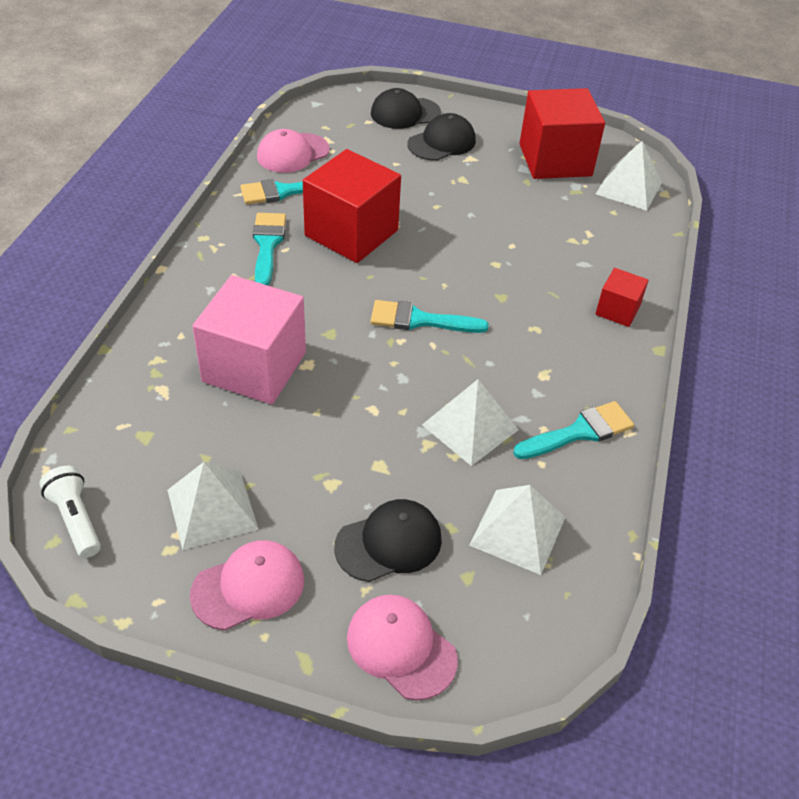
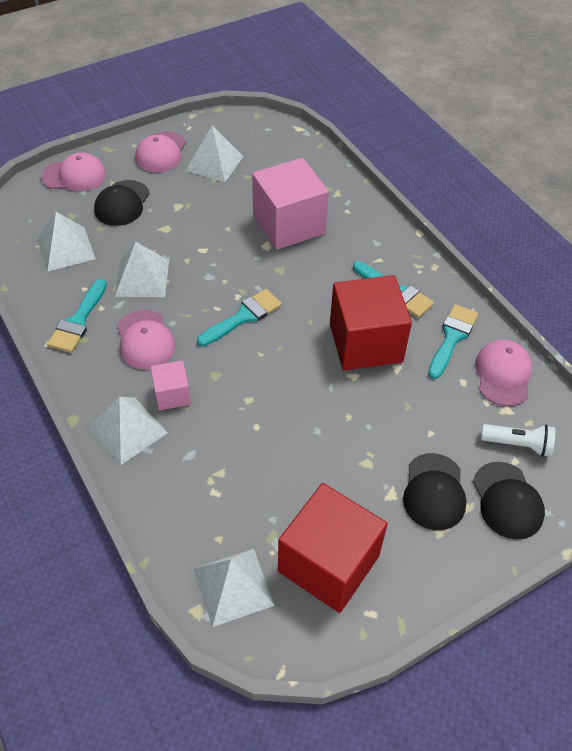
camera: 135 degrees right, 5 degrees up
white flashlight [40,466,101,558] -> white flashlight moved to [481,424,555,457]
black cap [371,88,441,129] -> black cap turned 135 degrees clockwise [473,462,545,540]
red cube [595,268,649,327] -> white pyramid [89,397,168,465]
none -> pink cap [117,310,175,370]
none -> pink cube [151,360,191,411]

